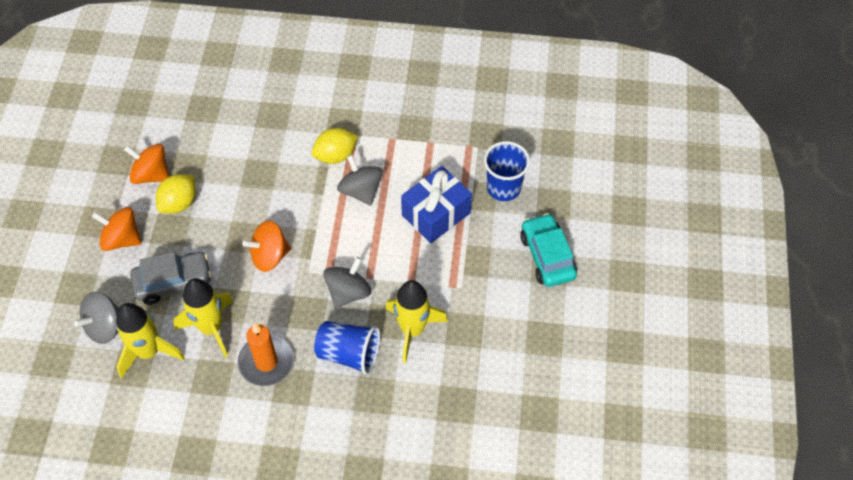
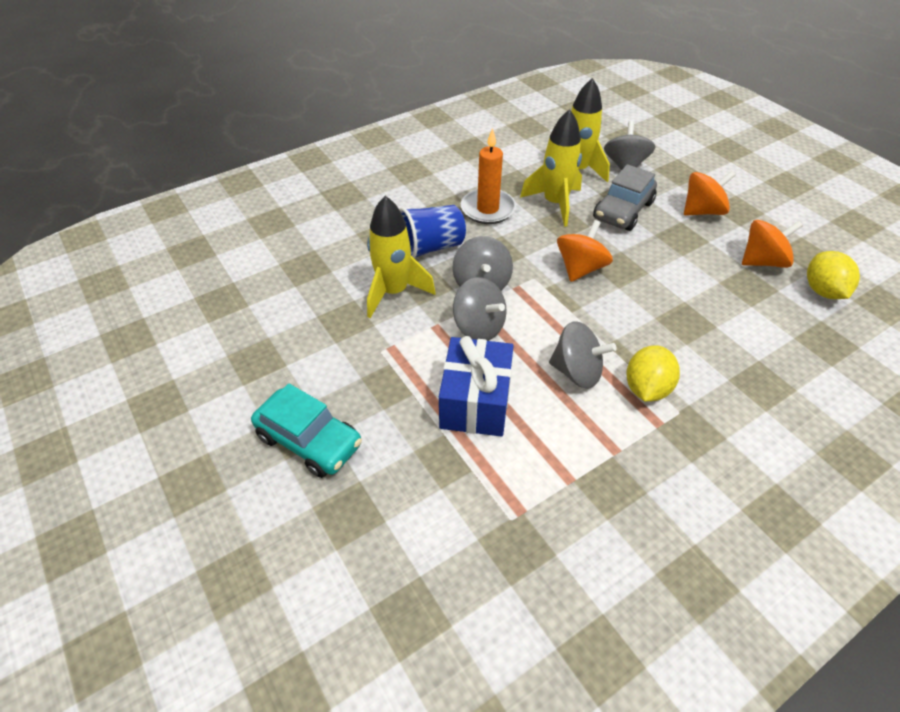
camera: 140 degrees right, 10 degrees down
yellow lemon [156,174,196,214] -> yellow lemon moved to [807,251,860,299]
blue cup [484,141,530,201] -> none
none -> grey spinning top [453,277,506,341]

